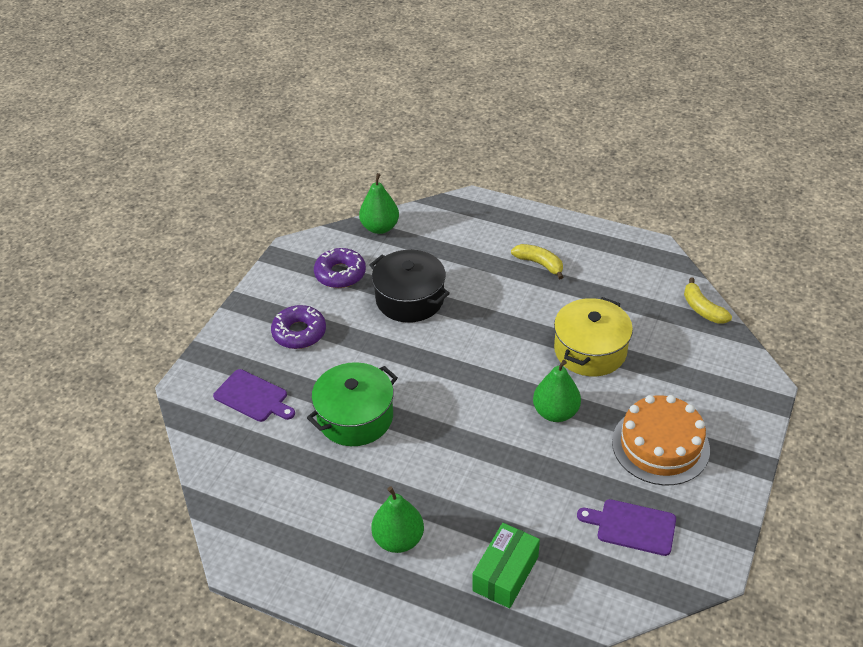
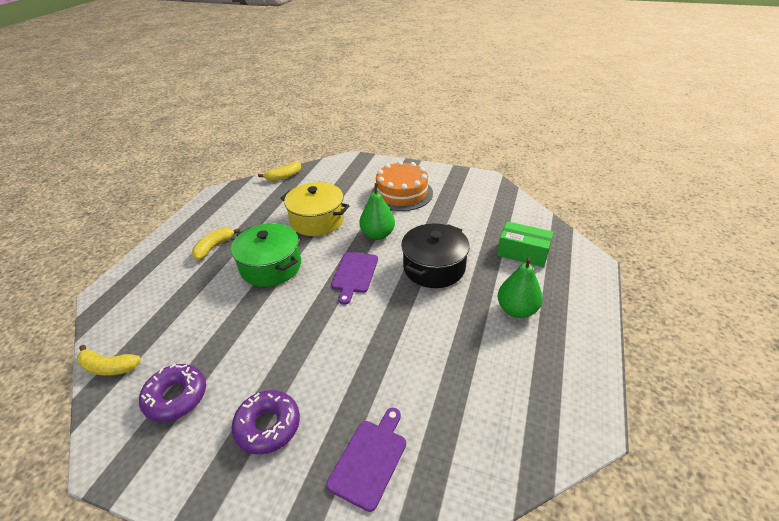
camera: 95 degrees left, 5 degrees down
green pot [307,362,398,446] -> green pot moved to [231,223,301,287]
green pear [359,173,399,234] -> yellow banana [77,345,141,376]
black pot [370,250,450,323] -> black pot moved to [401,224,470,288]
purple cutting board [577,499,676,556] -> purple cutting board moved to [331,252,378,305]

